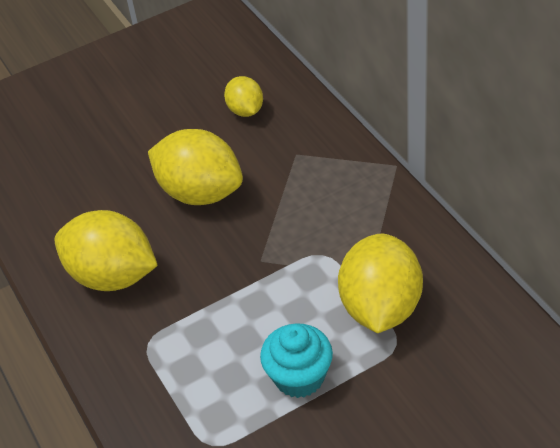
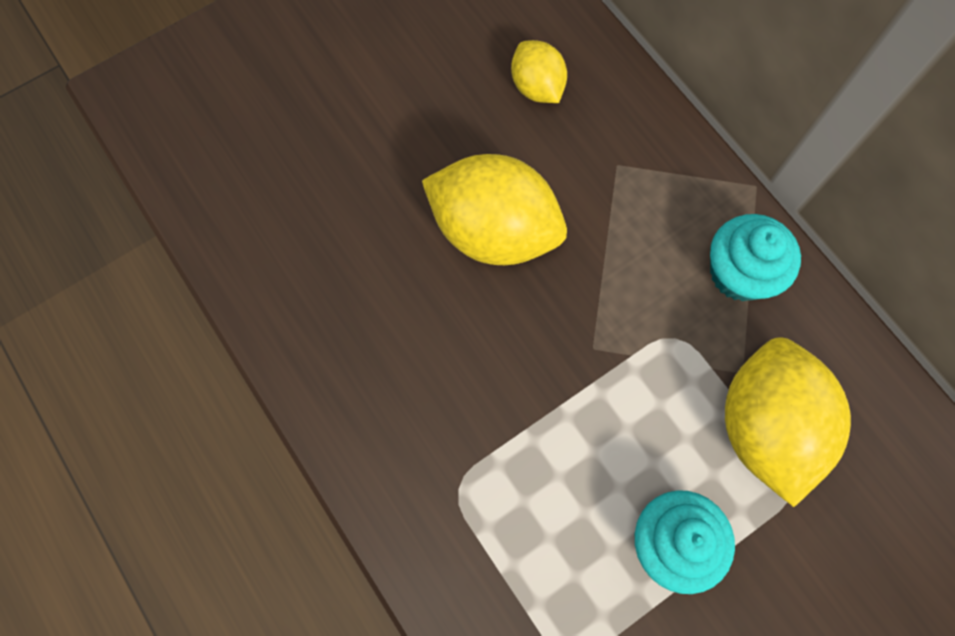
camera: 10 degrees left, 25 degrees up
yellow lemon [55,210,158,291] -> none
none -> turquoise cupcake [710,214,801,301]

